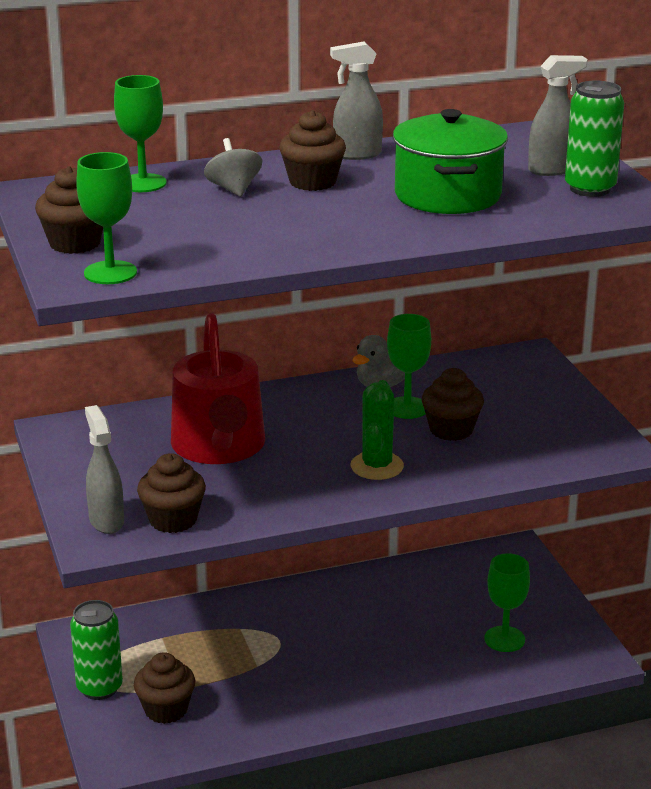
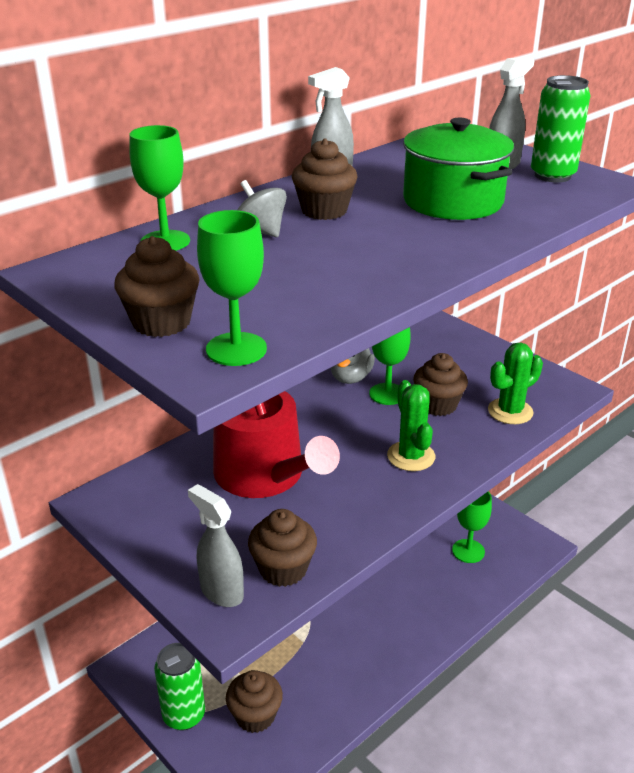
camera: 25 degrees left, 5 degrees up
none -> green cactus [488,342,543,424]

